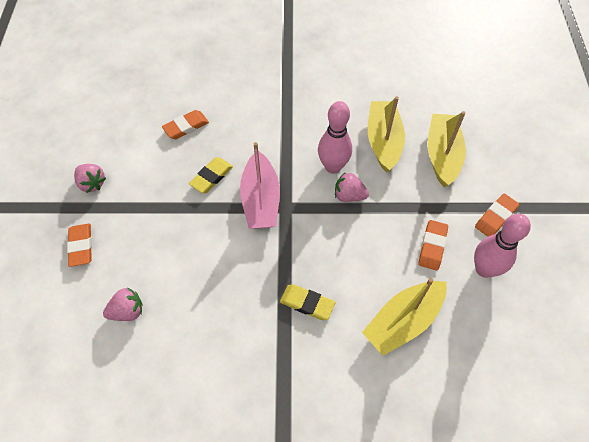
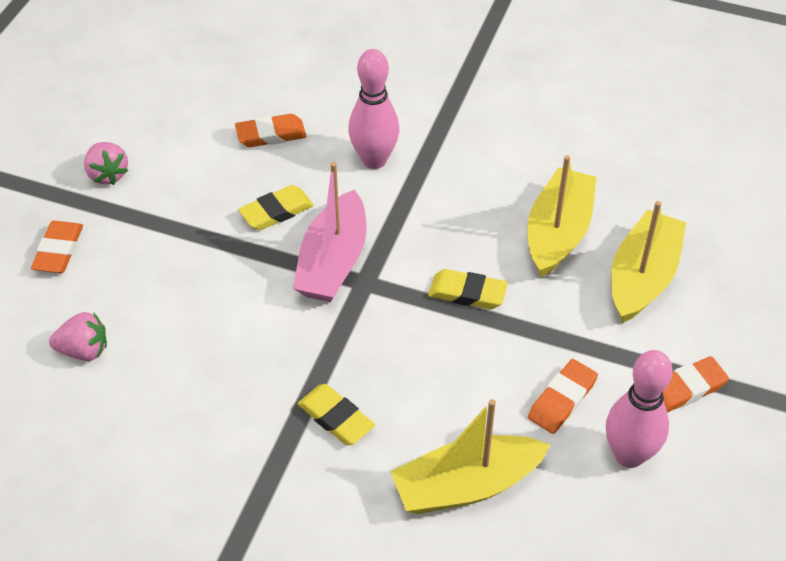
camera: 20 degrees right, 10 degrees down
pink bowling pin [318,101,352,174] -> pink bowling pin moved to [348,49,400,169]
pink strawberry [335,172,369,202] -> yellow eraser [428,269,508,309]

